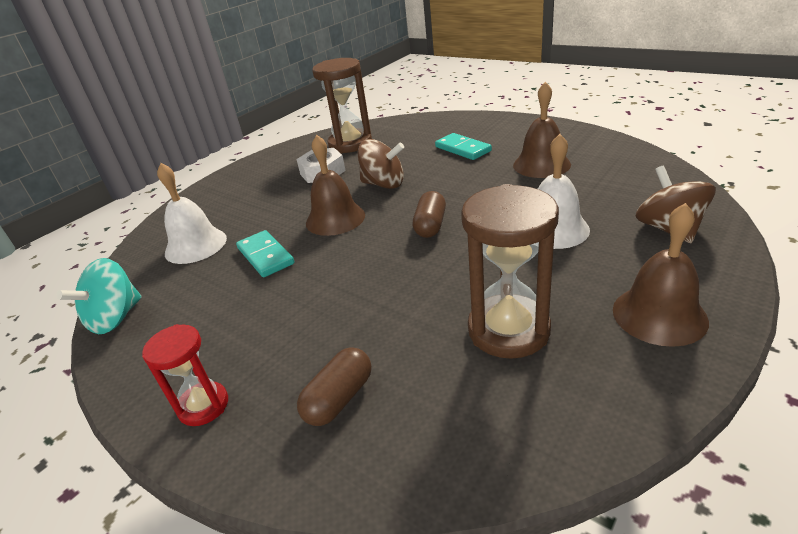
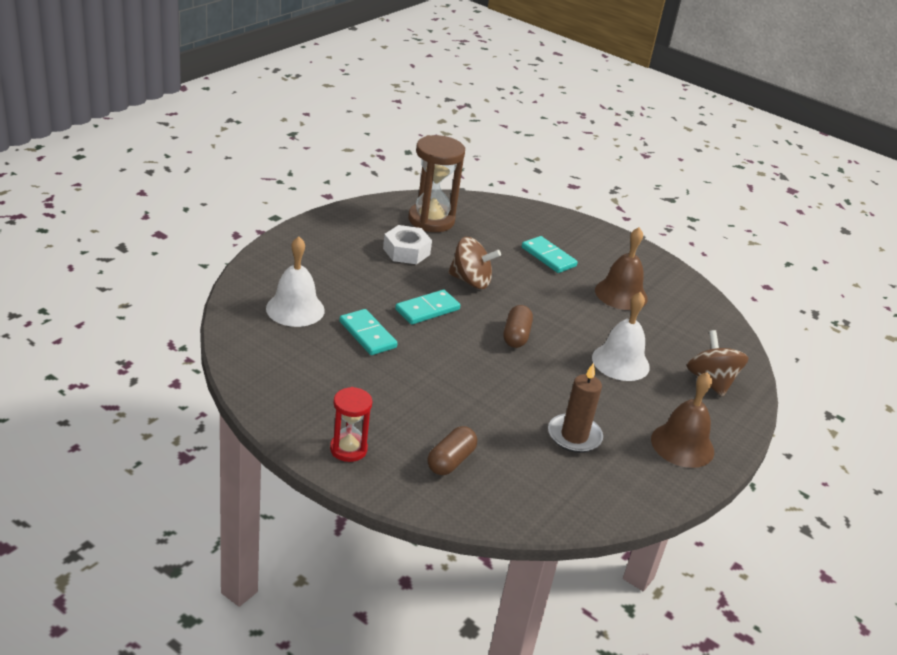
camera: 10 degrees left, 0 degrees up
turquoise spinning top [57,258,142,334] -> none
brown bell [306,135,365,236] -> turquoise domino [395,290,460,325]
brown hourglass [461,184,559,359] -> brown candle [548,363,603,453]

